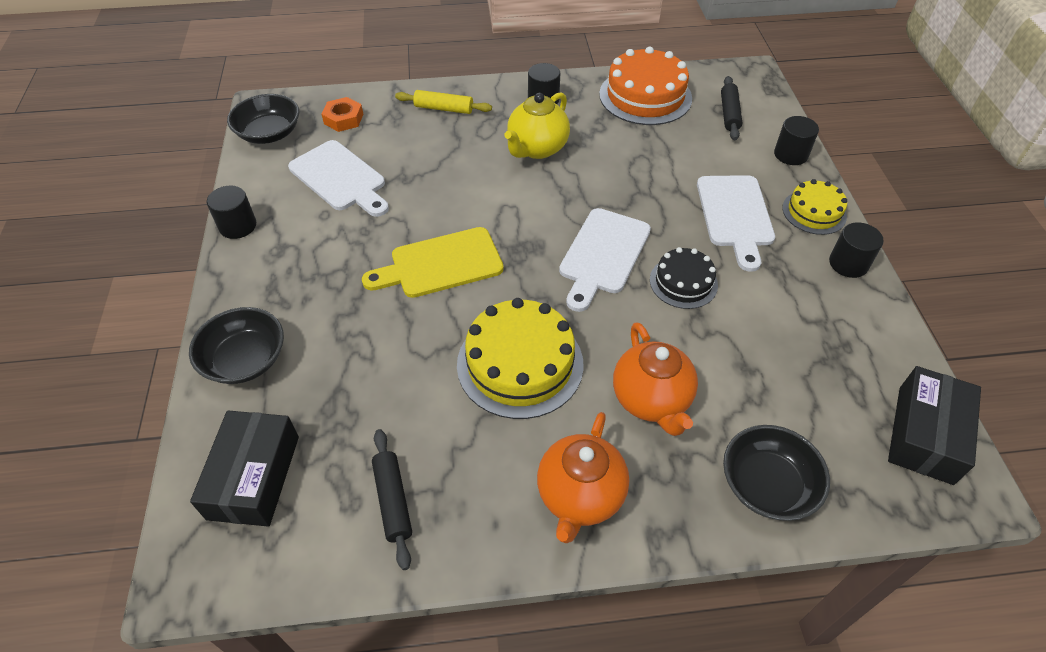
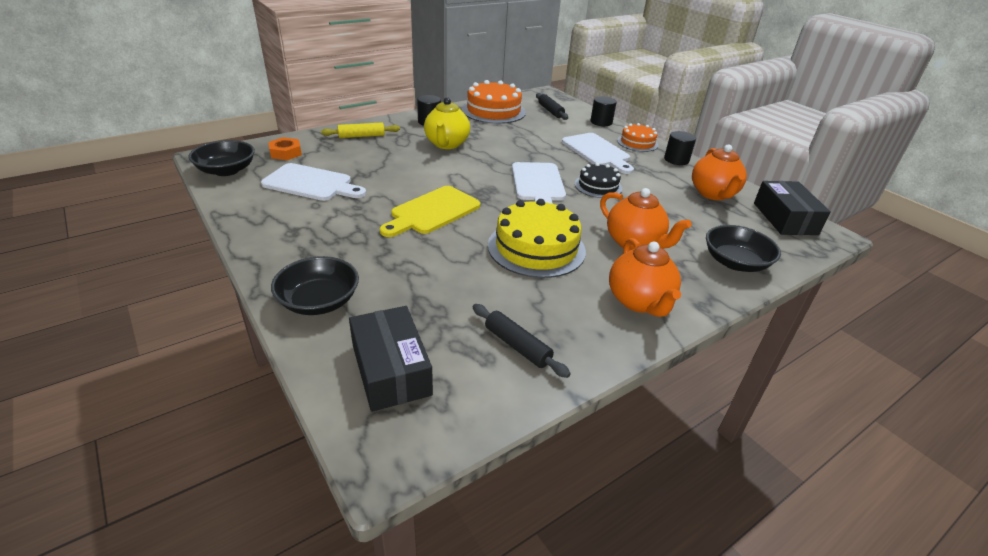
camera: 30 degrees left, 15 degrees down
black cylinder [207,186,256,239] -> none
yellow cake [782,179,847,235] -> orange cake [617,123,658,152]
none -> orange teapot [692,144,747,200]

